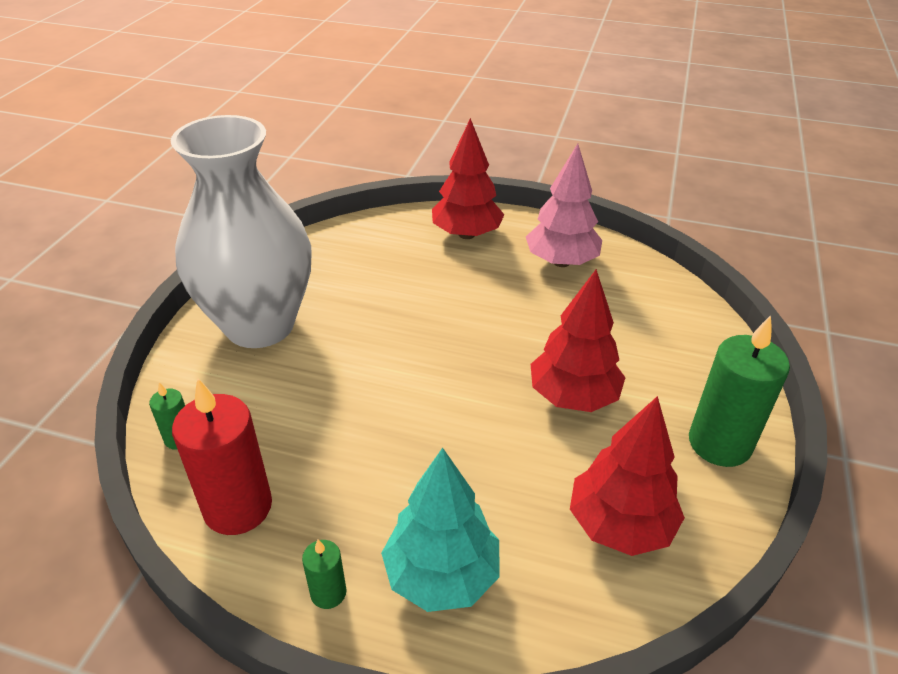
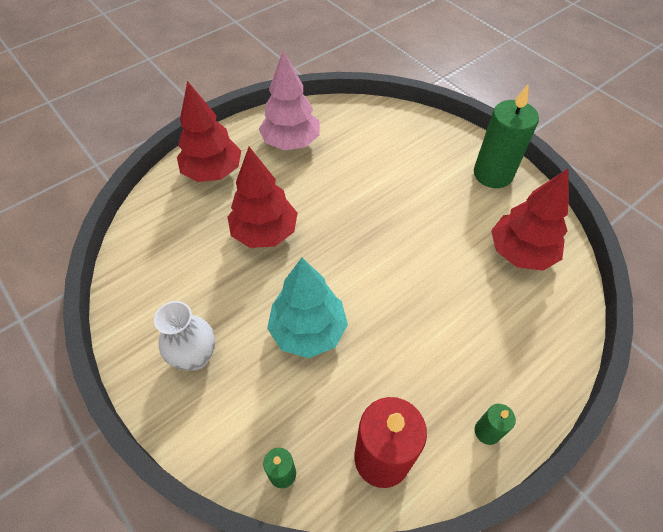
camera: 55 degrees left, 15 degrees up
white vase [171,115,311,348] -> white vase [154,301,215,370], size x0.45
turquoise tree [381,448,500,612] -> turquoise tree moved to [267,258,348,358]
red tree [531,269,626,412] -> red tree moved to [228,147,298,248]

